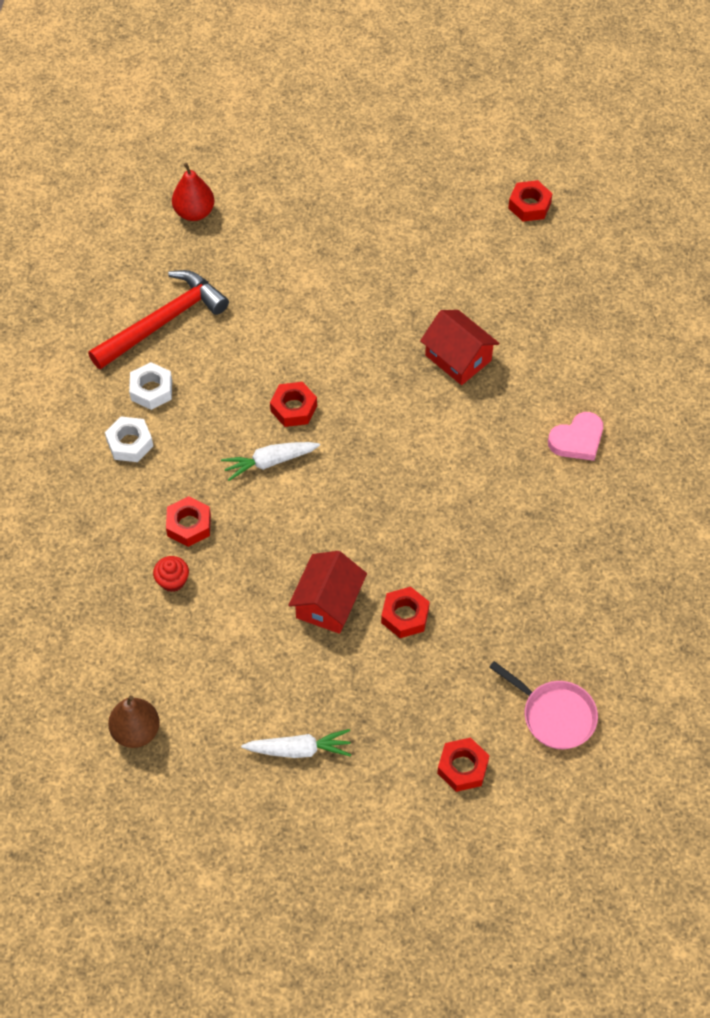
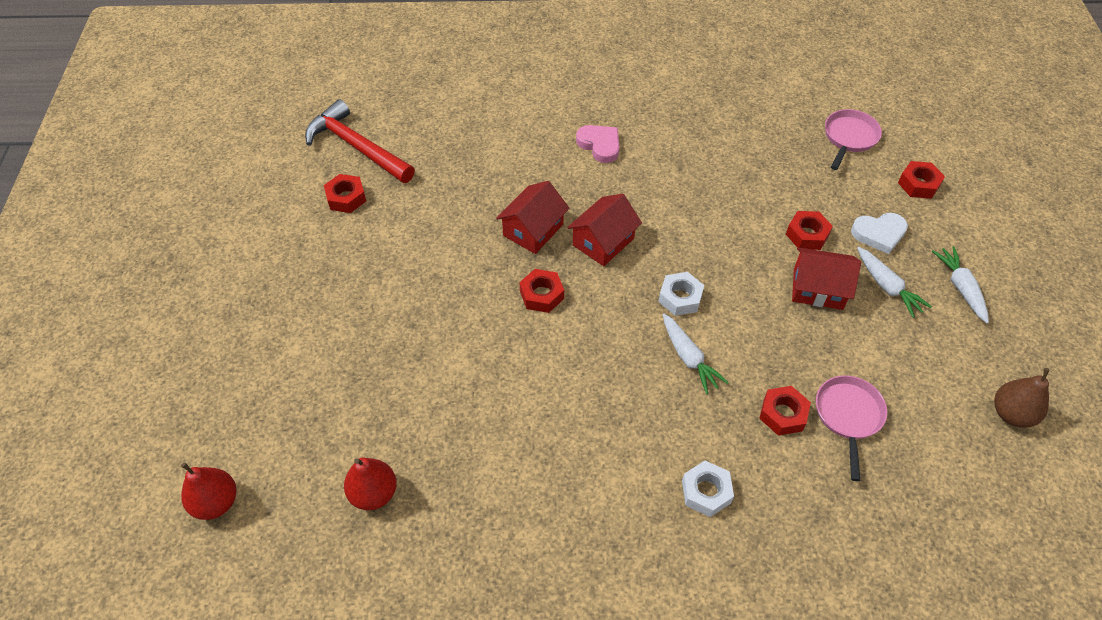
camera: 100 degrees left, 5 degrees down
red hammer [88,270,229,370] -> red hammer moved to [305,99,415,183]
white nut [129,362,172,410] -> white nut moved to [658,272,704,316]
red cupcake [153,556,189,592] -> pink pan [816,375,887,481]
red nut [270,382,317,427] -> red nut moved to [519,269,564,313]
none -> red pear [181,462,236,520]
none -> red house [567,194,642,266]
none -> white heart [851,213,908,254]
none -> white carrot [857,247,932,318]

